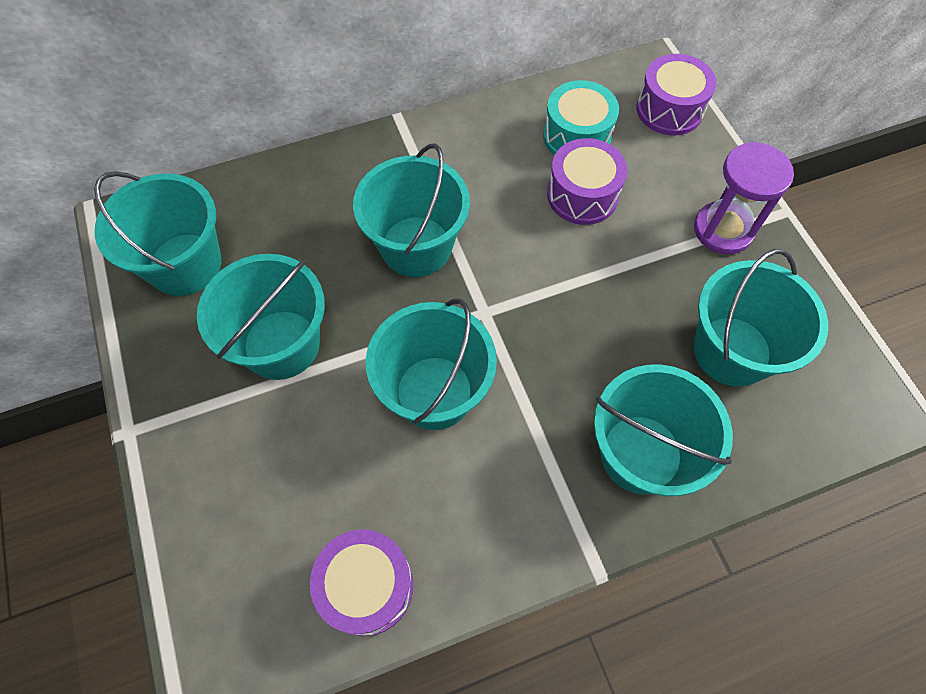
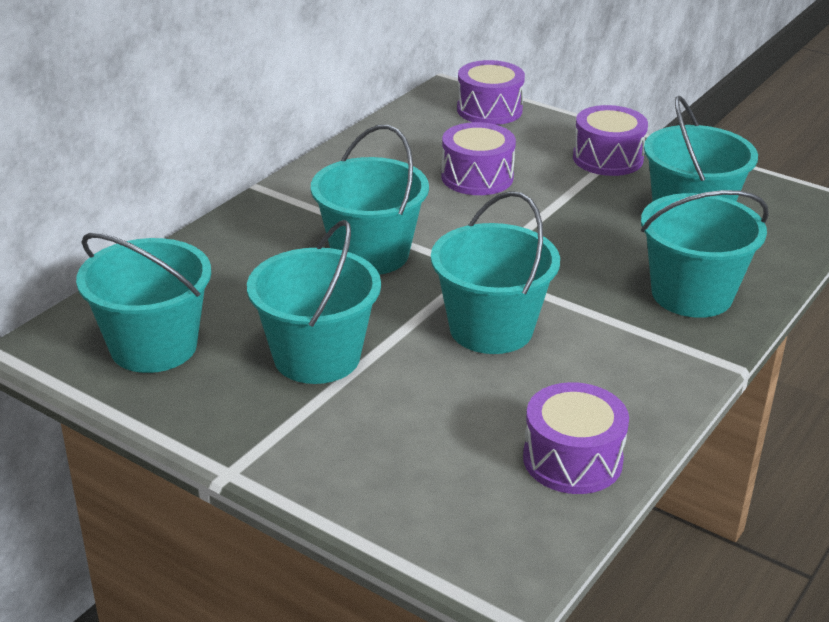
camera: 35 degrees left, 30 degrees down
turquoise drum [543,80,619,156] -> none
purple hourglass [694,142,794,254] -> purple drum [573,105,648,176]

